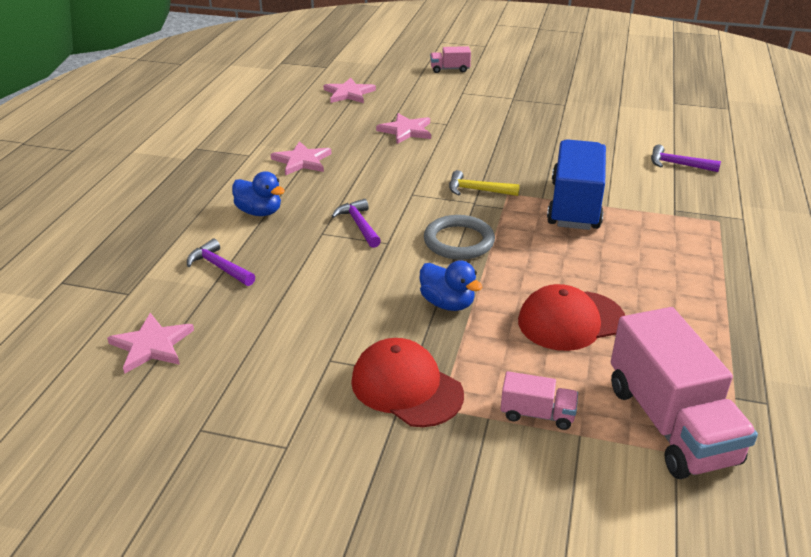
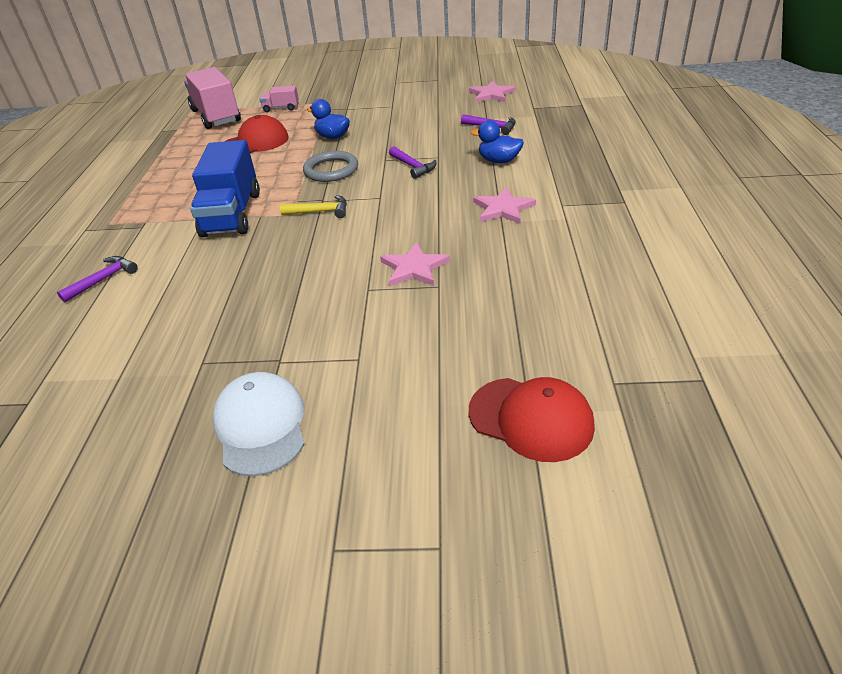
camera: 170 degrees right, 5 degrees up
pink star [323,78,376,103] -> none
red cap [351,338,464,427] -> red cap moved to [469,377,595,462]
pink truck [430,46,471,73] -> none
purple hammer [651,145,721,172] -> purple hammer turned 60 degrees counterclockwise [57,256,138,303]
none -> white cap [212,372,305,476]

